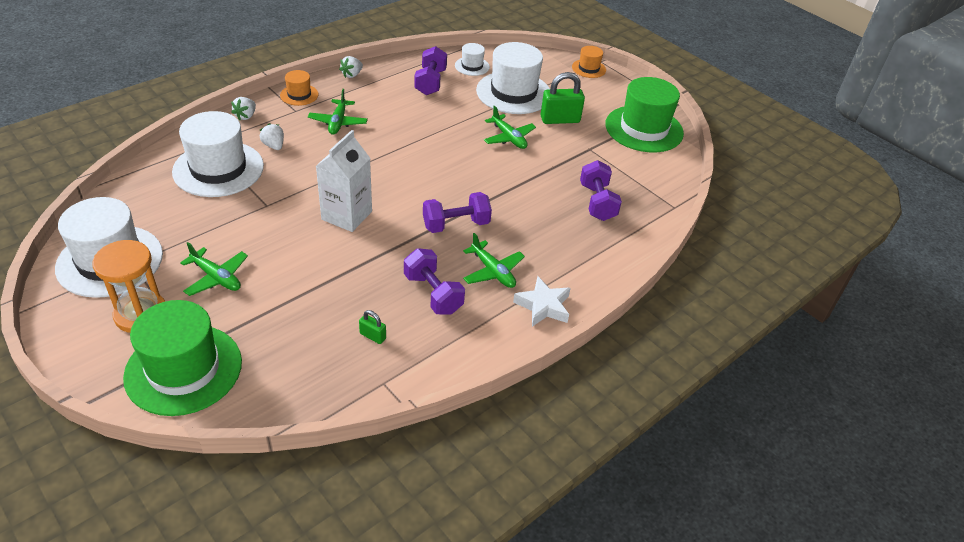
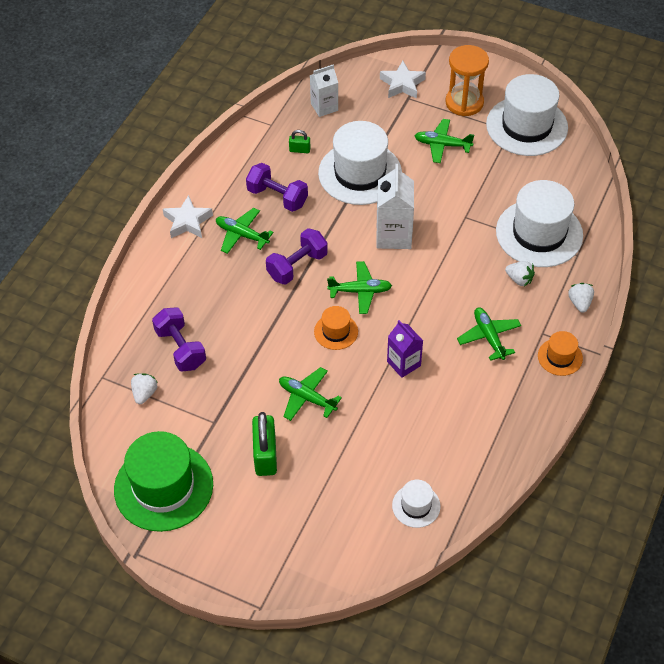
camera: 160 degrees right, 10 degrees up
green hat [123,300,242,416] -> white star [380,61,426,99]
white strawberry [339,56,363,78] -> white strawberry moved to [131,373,158,404]
purple dumbbell [414,46,447,95] -> none
white hat [476,42,550,114] -> white hat moved to [318,121,402,205]
green padlock [540,72,585,124] -> green padlock turned 60 degrees counterclockwise [252,412,277,476]
orange hat [572,46,606,78] -> orange hat moved to [314,306,358,350]
none -> white carton [310,64,338,117]
none -> green plane [327,261,392,314]
none -> purple carton [387,320,423,378]

